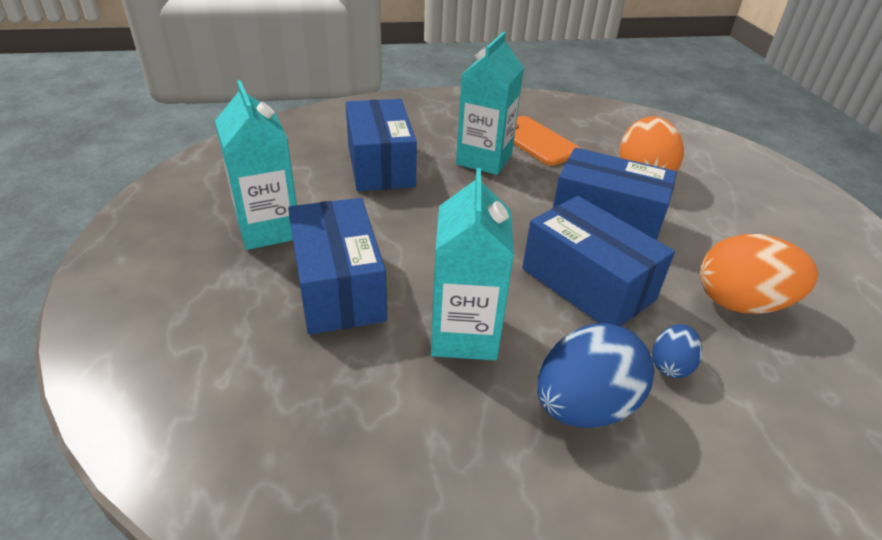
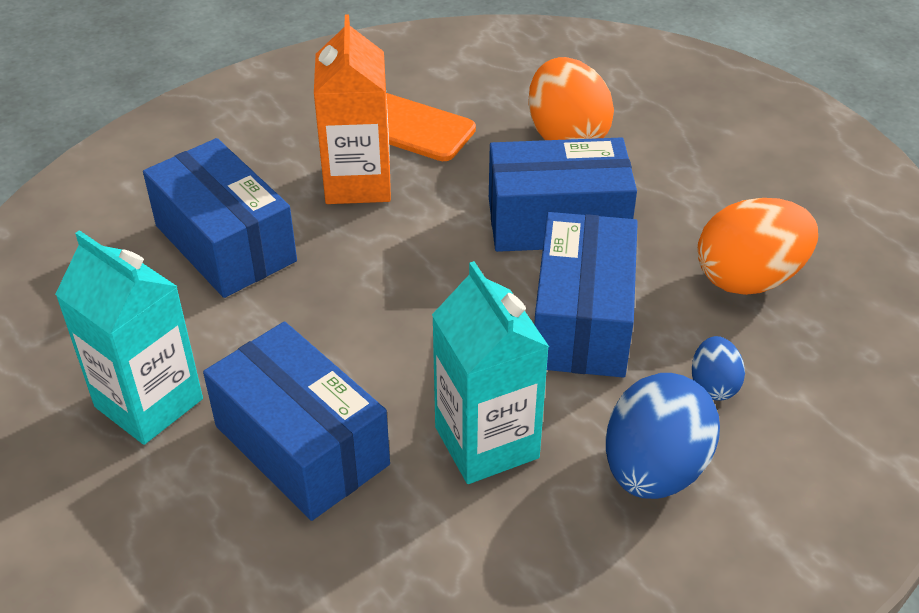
camera: 25 degrees left, 5 degrees up
turquoise carton [456,32,524,175] -> orange carton [314,14,391,204]
blue box [522,196,675,327] -> blue box turned 75 degrees clockwise [534,212,638,378]

